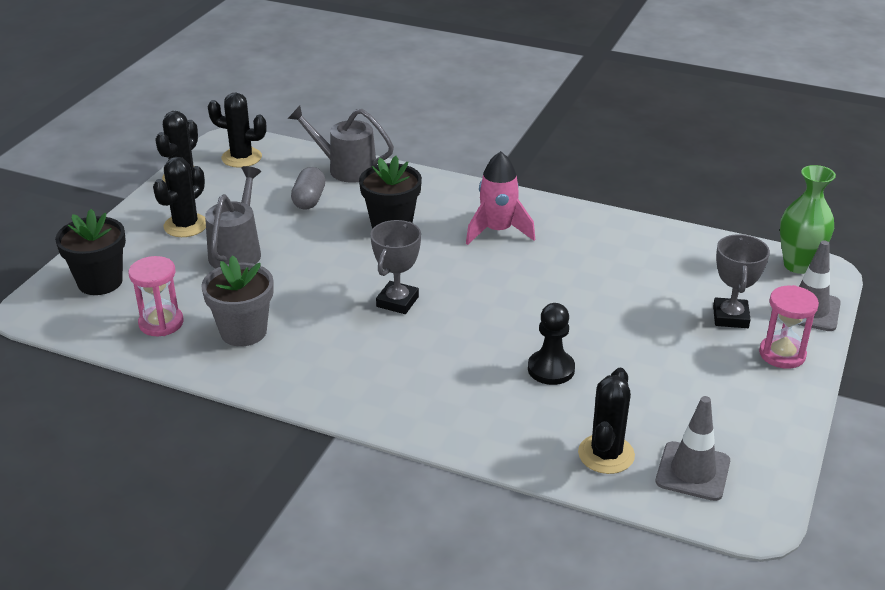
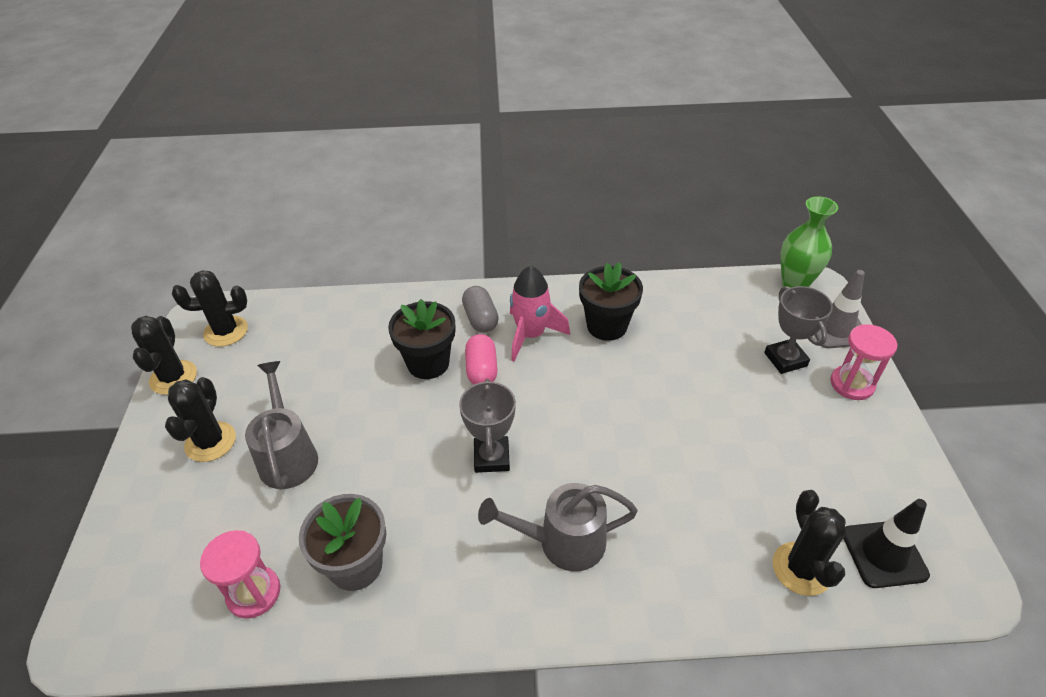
camera: 25 degrees left, 10 degrees up
black flower pot [55,209,126,295] -> black flower pot moved to [579,262,643,341]
grey watering can [288,106,394,183] -> grey watering can moved to [478,483,638,572]
grey capsule [291,167,326,210] -> grey capsule moved to [462,286,499,333]
black pawn [528,303,575,385] -> none
grey traffic cone [656,396,730,501] -> black traffic cone [843,499,930,588]
none -> pink capsule [465,334,498,385]

